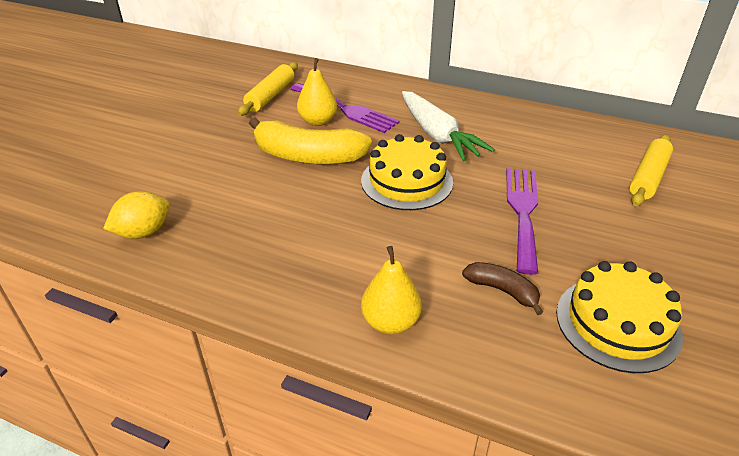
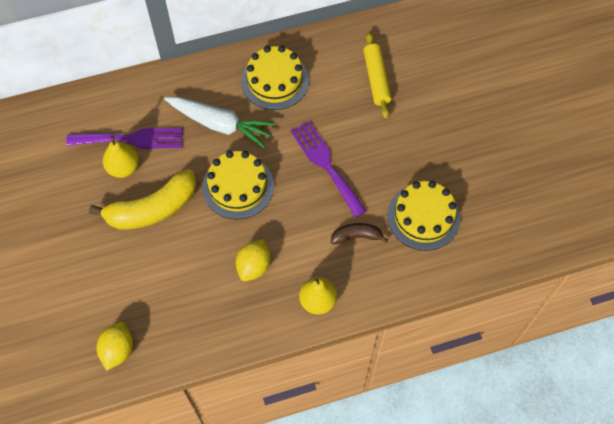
camera: 40 degrees left, 25 degrees up
yellow rolling pin [238,62,298,116] -> none
none -> yellow lemon [236,239,270,281]
none -> yellow cake [241,46,309,110]

